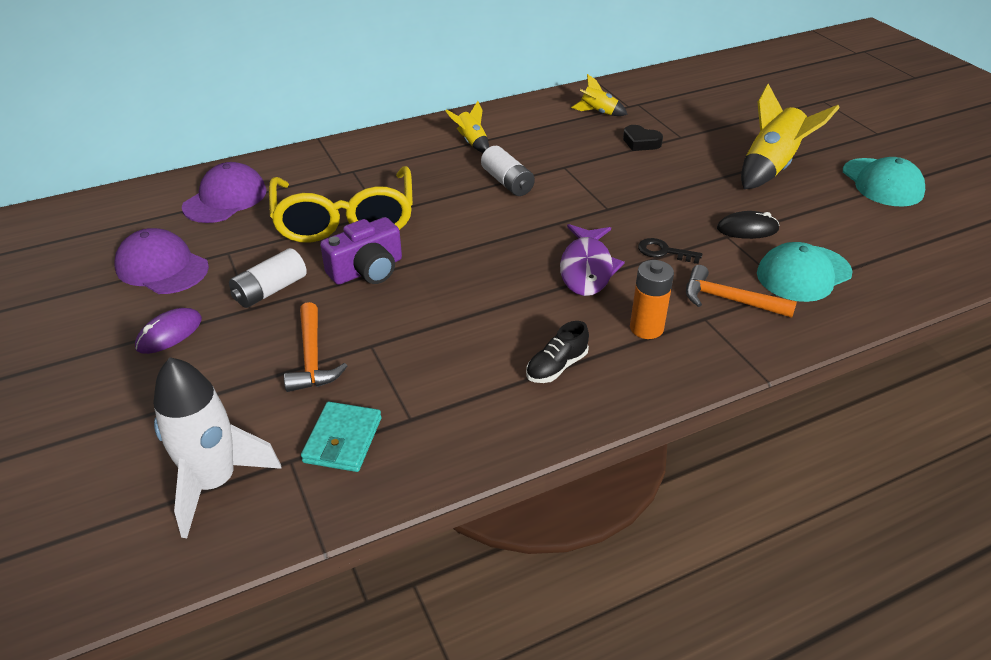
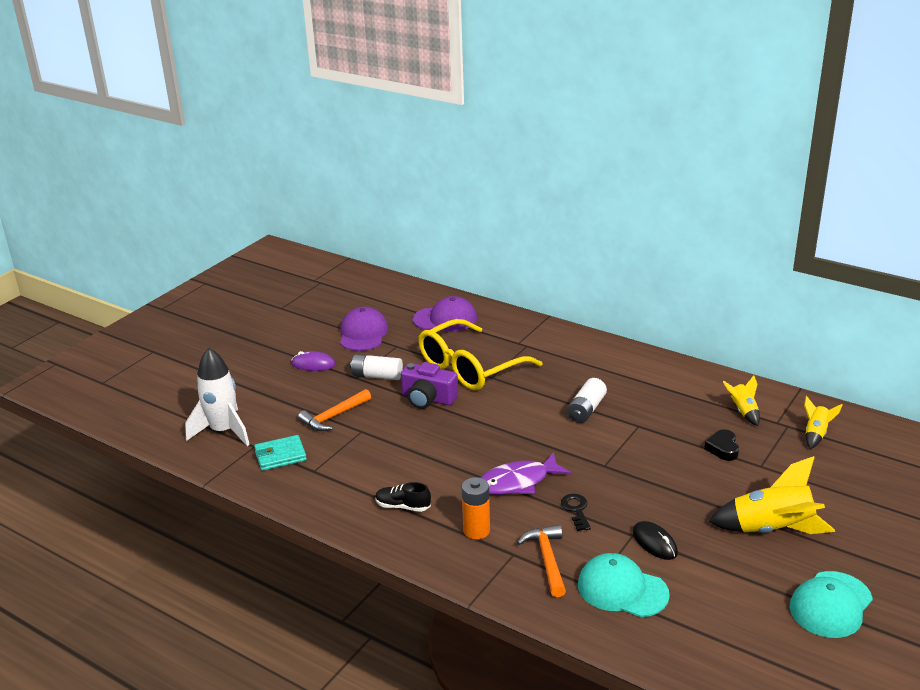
camera: 60 degrees right, 10 degrees down
yellow rocket [445,101,489,153] -> yellow rocket moved to [804,396,843,449]

